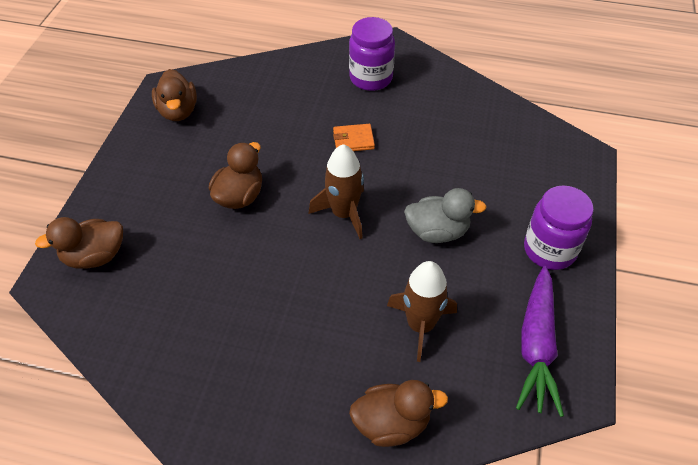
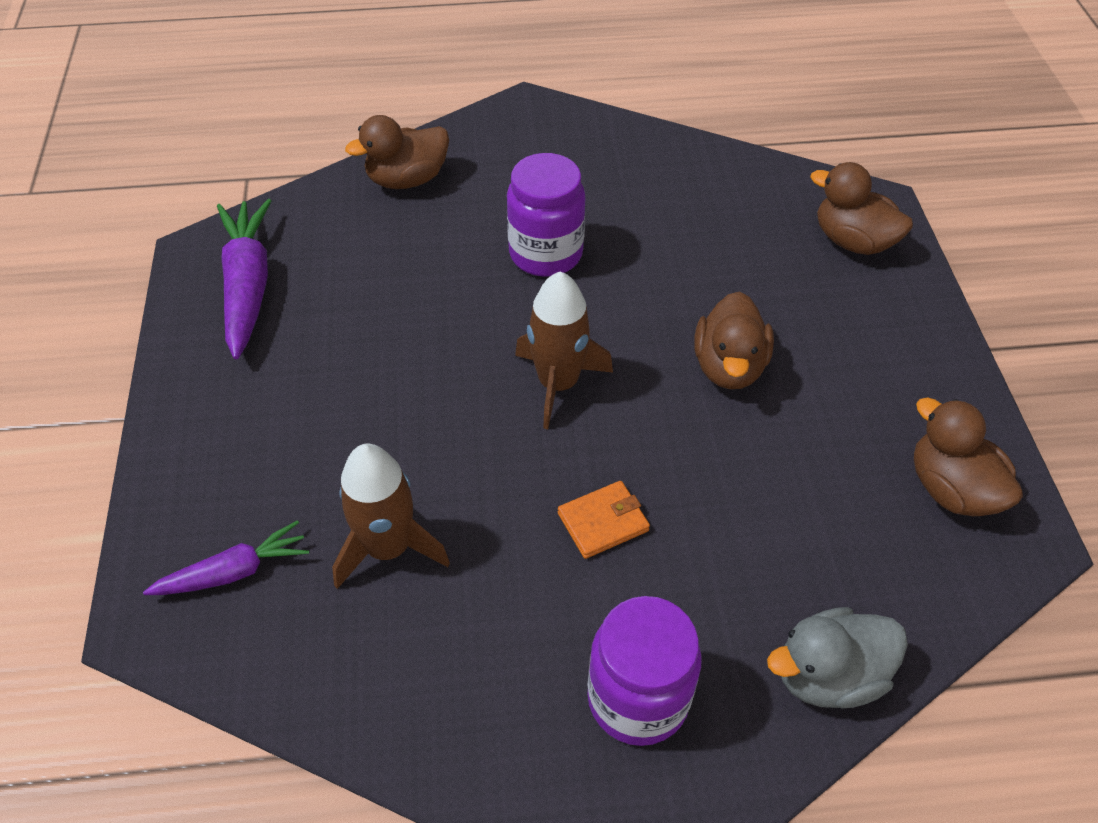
camera: 160 degrees right, 0 degrees up
brown duck [35,217,123,268] -> brown duck turned 105 degrees counterclockwise [810,162,913,255]
brown rocket [387,261,457,362] -> brown rocket moved to [332,444,450,589]
grey duck [404,188,487,243] -> grey duck moved to [767,607,908,708]
purple jar [524,185,594,270] -> purple jar moved to [507,153,585,277]
none -> purple carrot [143,520,309,595]

